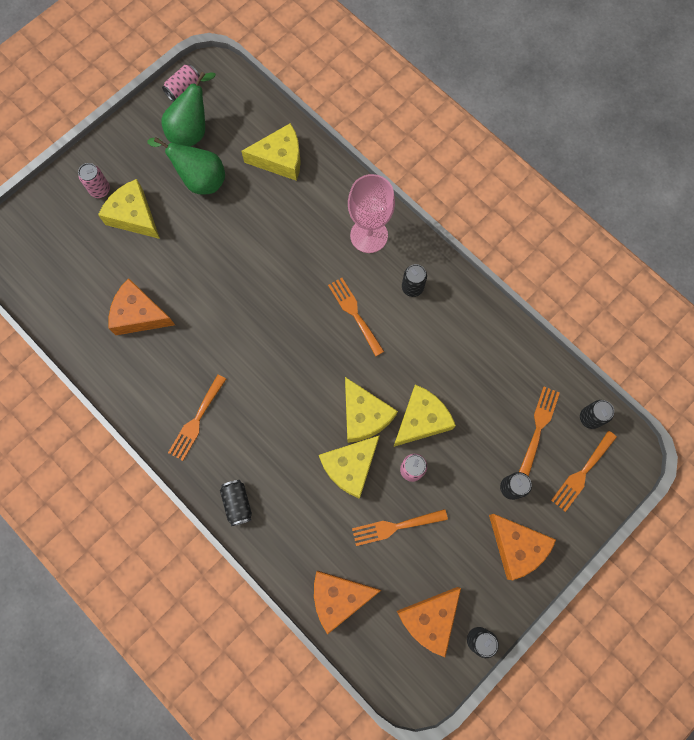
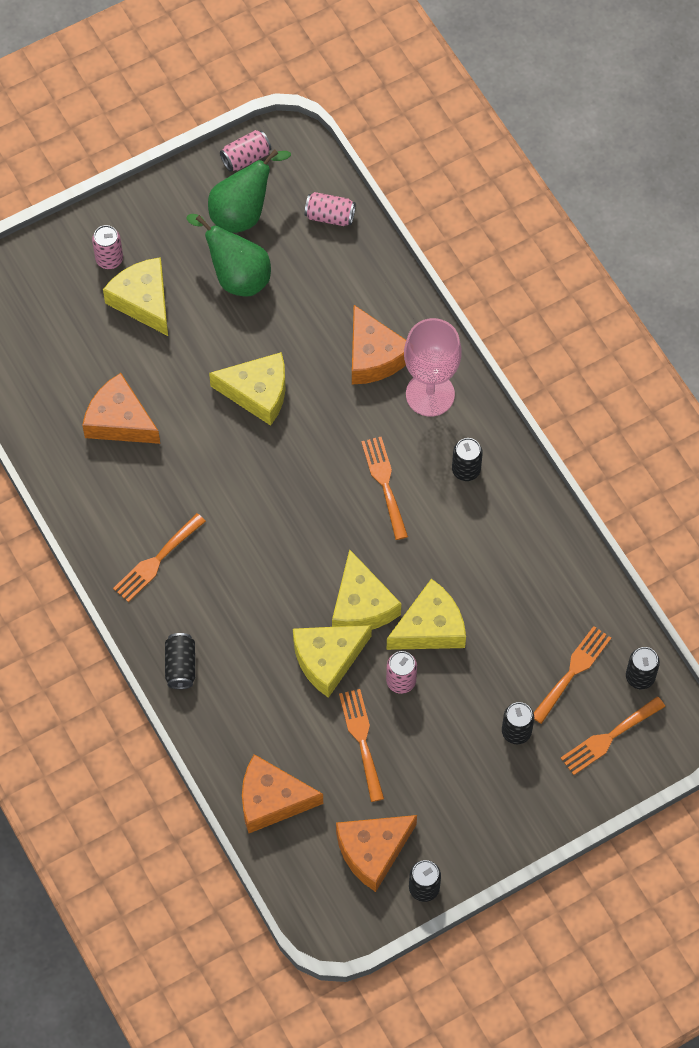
camera: 15 degrees right, 10 degrees down
yellow cheese [241,123,301,181] -> yellow cheese moved to [209,352,285,426]
orange fork [352,509,448,546] -> orange fork turned 75 degrees clockwise [339,689,384,802]
orange cheese [489,514,556,580] -> orange cheese moved to [352,305,406,384]
none -> pink can [305,192,356,226]

